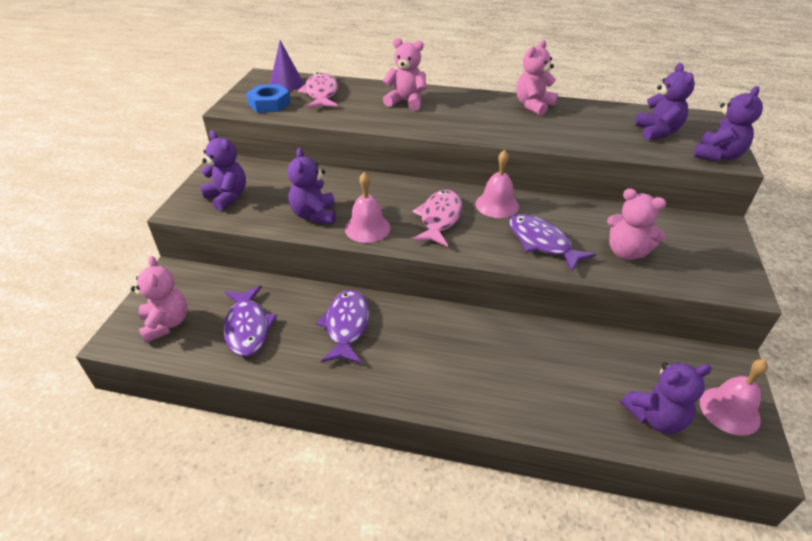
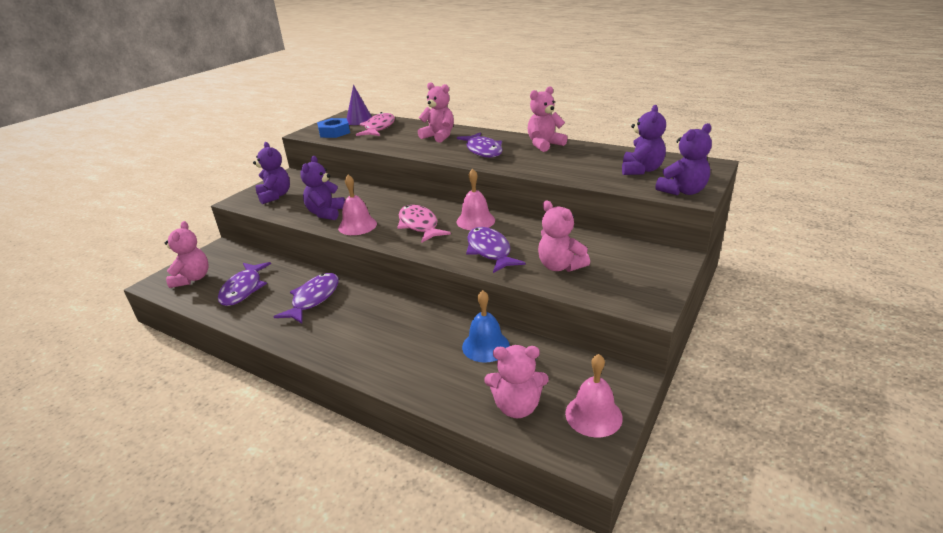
camera: 20 degrees right, 10 degrees down
pink fish [412,190,462,247] -> pink fish turned 60 degrees counterclockwise [397,205,451,243]
purple teddy bear [621,362,712,434] -> pink teddy bear [485,345,549,418]
none -> purple fish [457,132,503,158]
none -> blue bell [462,290,510,363]

